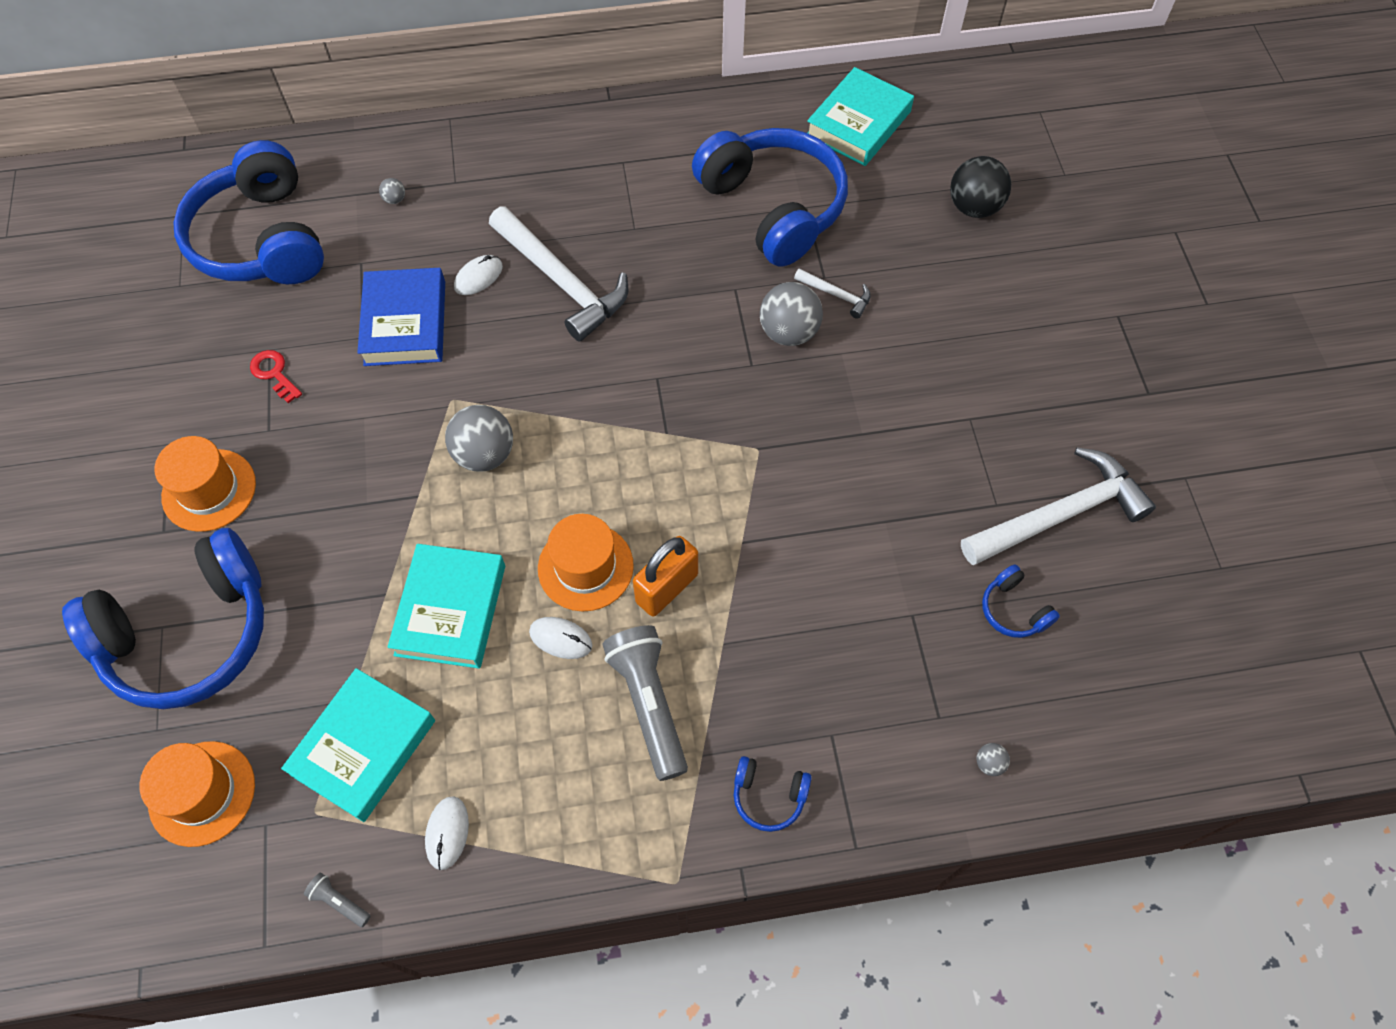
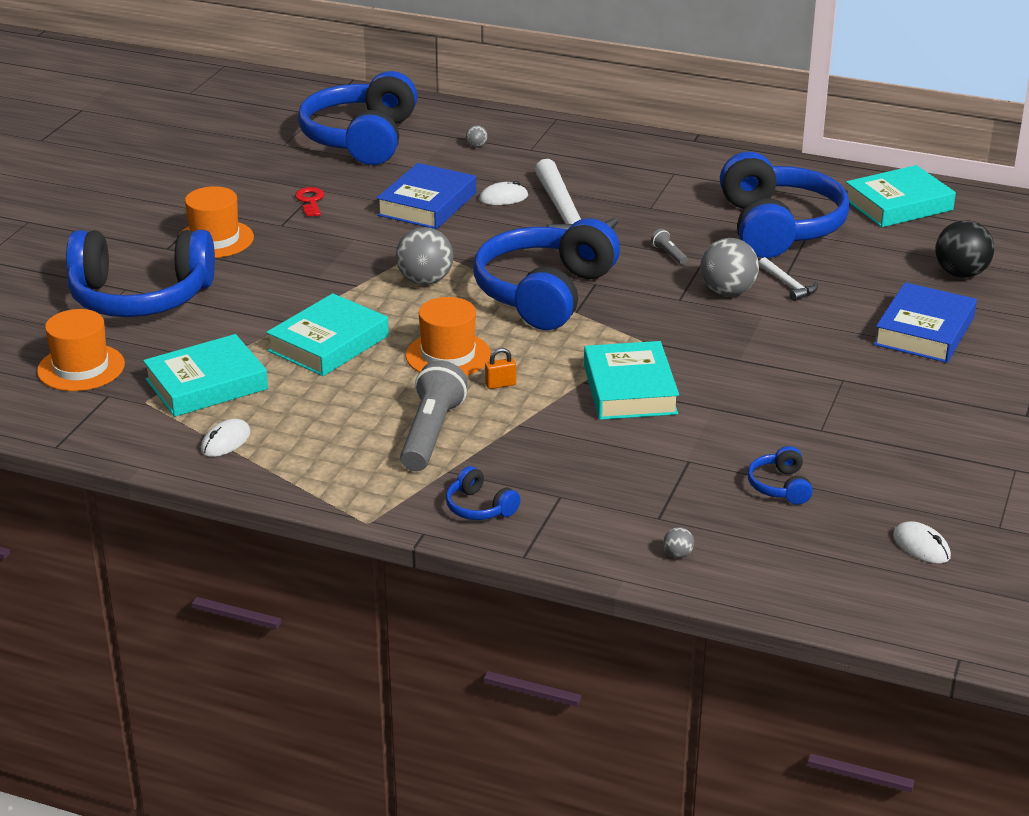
camera: 30 degrees right, 30 degrees down
grey flashlight [304,873,371,927] -> grey flashlight moved to [651,229,688,265]
white mouse [529,617,592,659] -> white mouse moved to [893,521,951,564]
orange padlock [633,536,698,617] -> orange padlock [485,348,516,389], size x0.49
white hammer [961,448,1156,565] -> none
none -> blue headphones [473,218,620,330]
none -> turquoise book [584,341,679,420]
none -> blue book [874,282,977,363]

